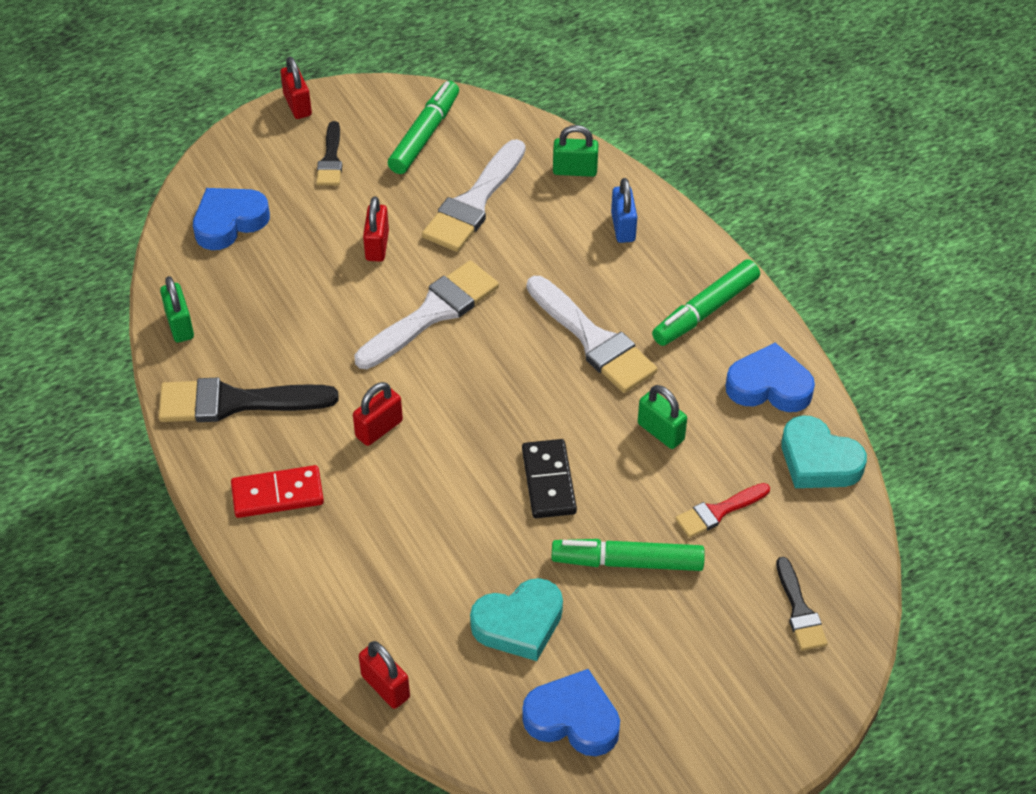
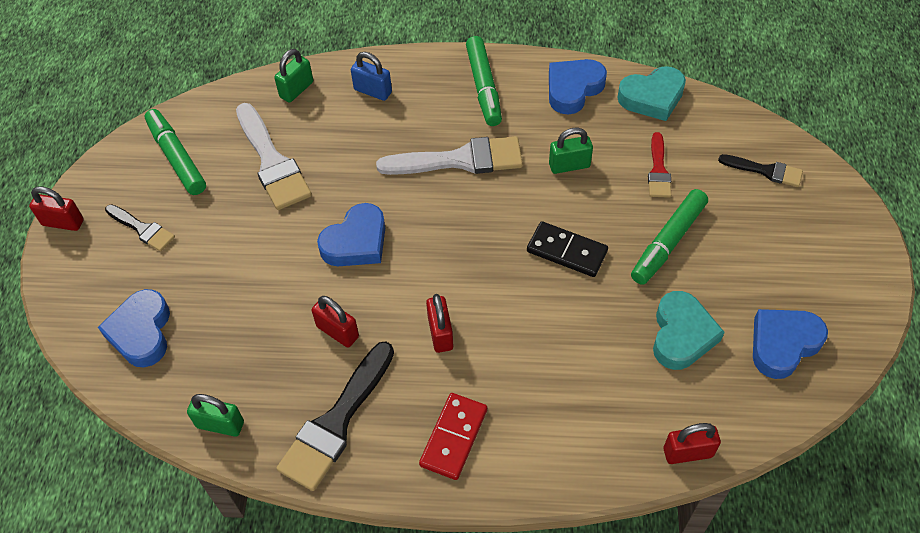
camera: 55 degrees left, 5 degrees up
white brush [355,260,499,369] -> blue heart [317,203,385,266]
red padlock [363,197,389,262] -> red padlock moved to [312,296,359,348]

